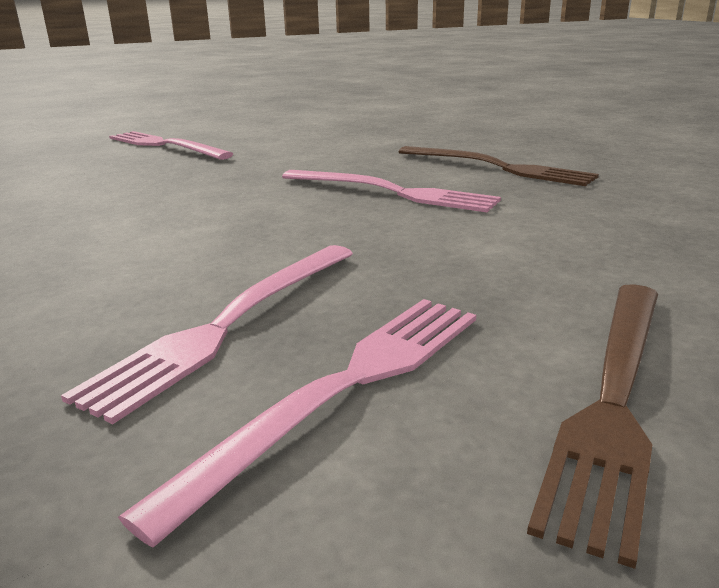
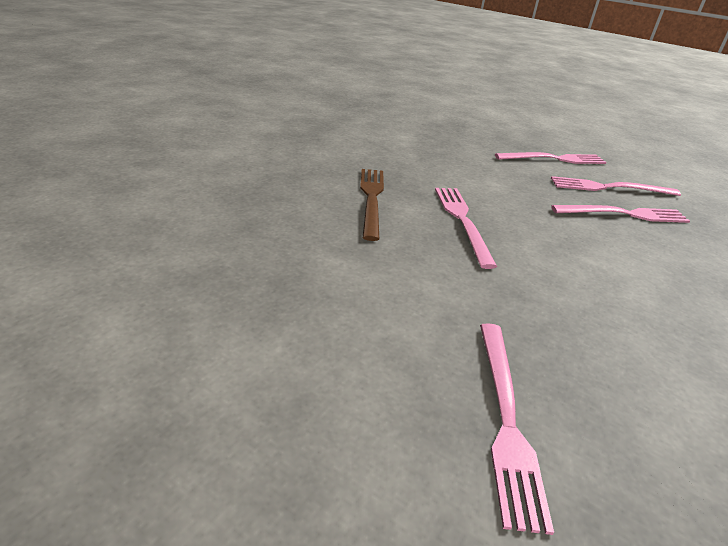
camera: 130 degrees left, 10 degrees up
brown fork [527,284,658,569] -> pink fork [495,152,607,164]

